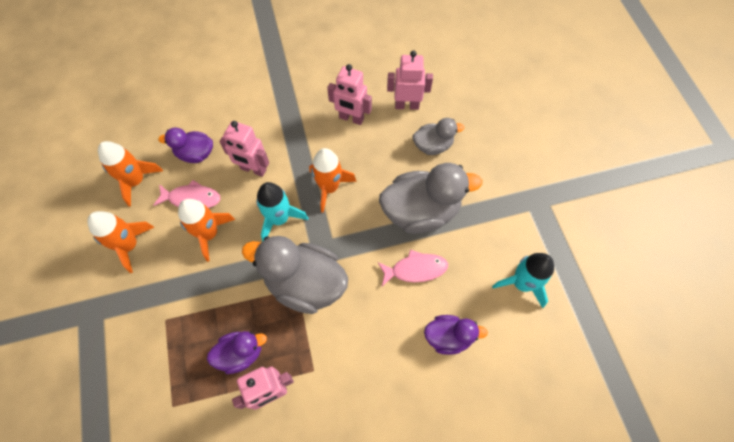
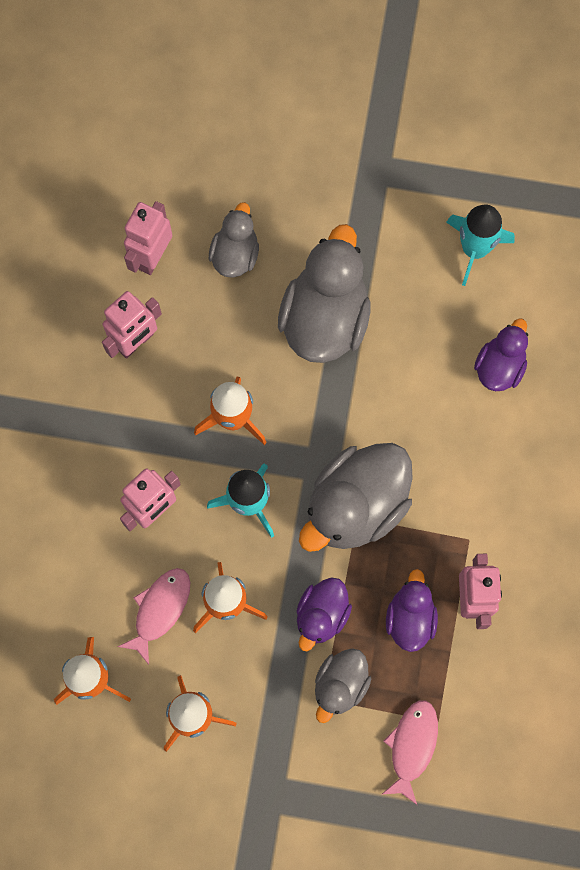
camera: 65 degrees left, 10 degrees up
purple duck [158,127,213,163] -> purple duck moved to [296,577,352,651]
pink fish [378,250,448,286] -> pink fish moved to [381,700,438,805]
none -> grey duck [315,648,371,723]

